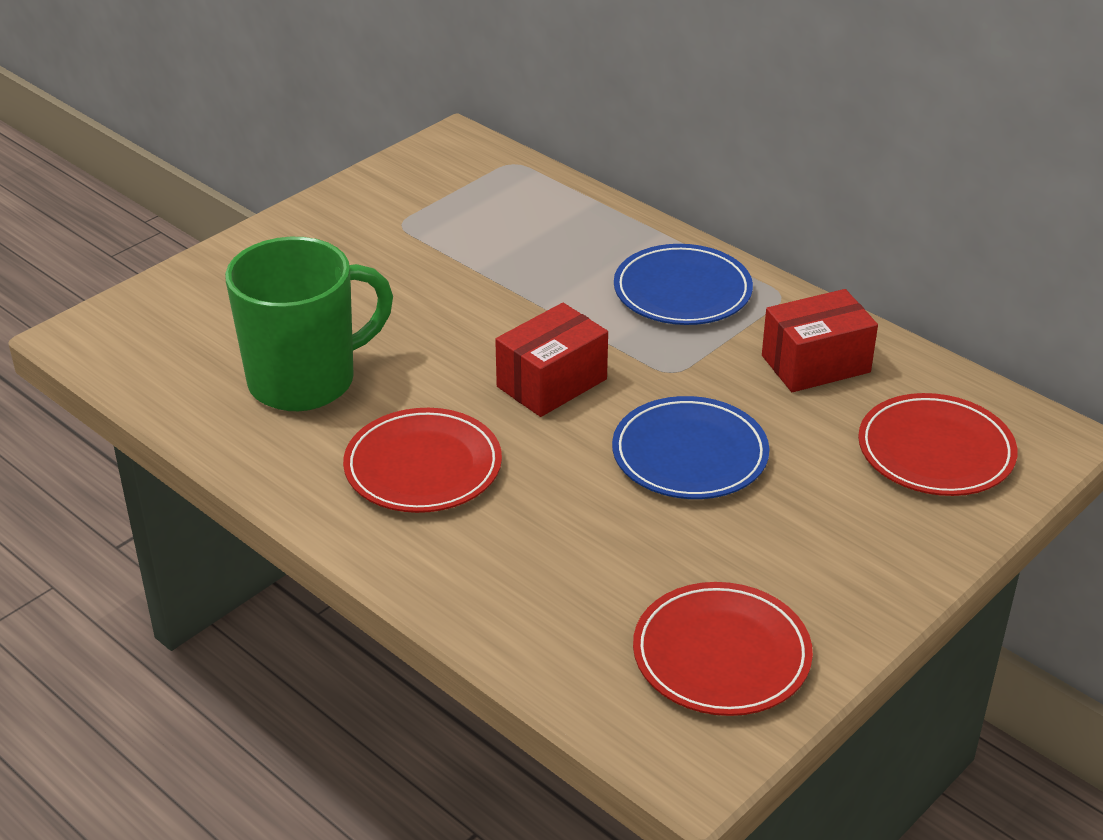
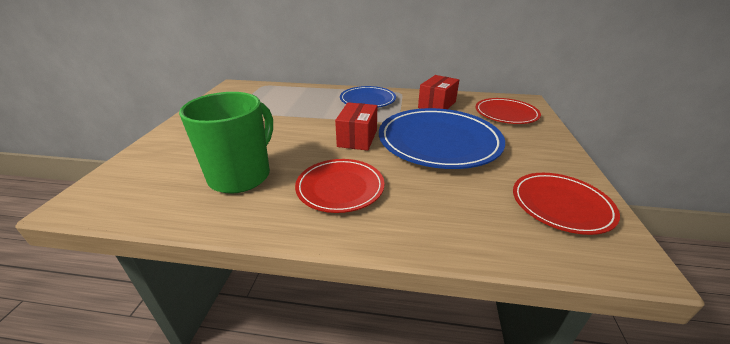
camera: 35 degrees left, 5 degrees down
blue plate [612,396,770,499] -> blue plate [379,108,505,169], size x1.71

